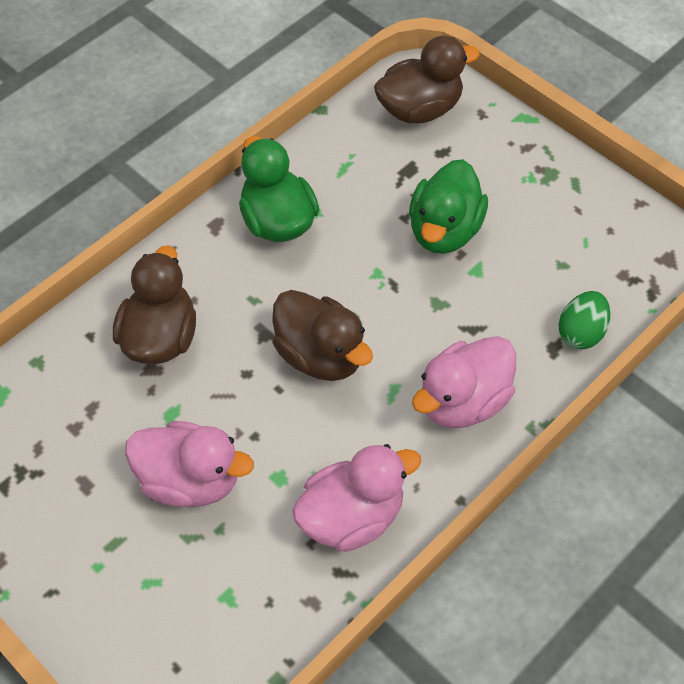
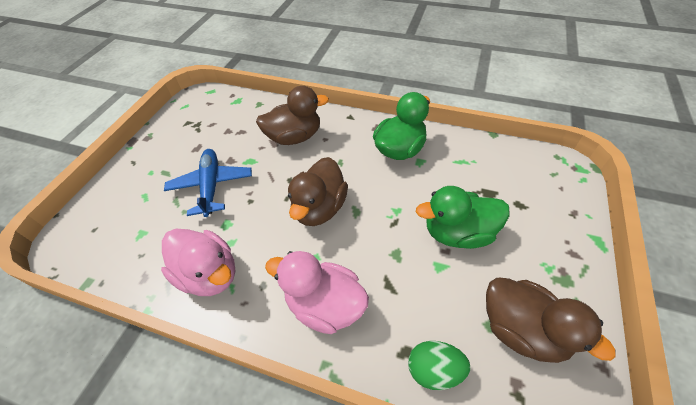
camera: 65 degrees right, 5 degrees down
pink duck [125,421,254,507] -> blue plane [164,149,252,217]
brown duck [374,36,480,123] -> brown duck moved to [486,278,616,363]

